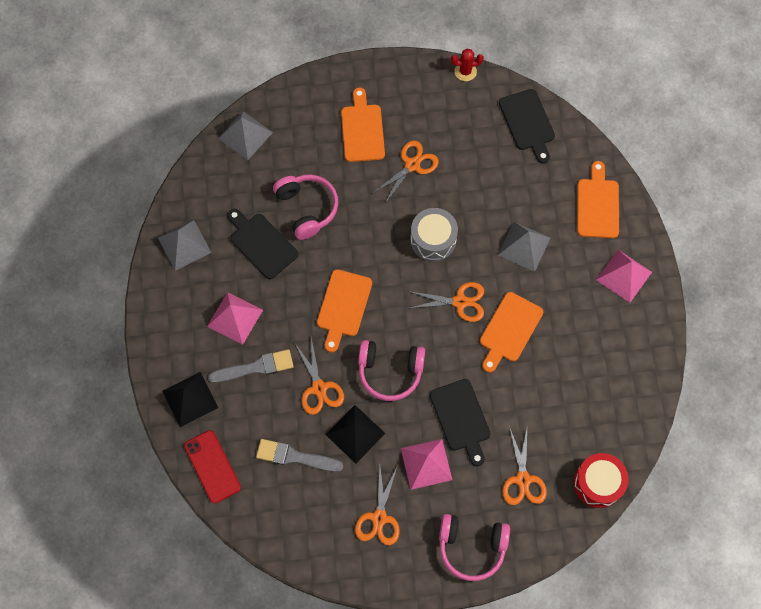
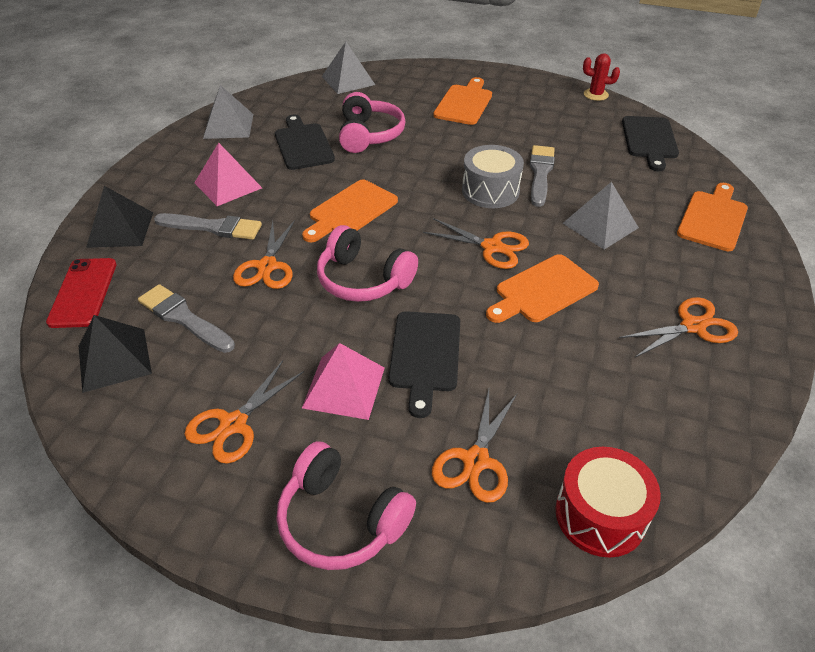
camera: 25 degrees right, 25 degrees down
black pyramid [326,405,385,463] -> black pyramid moved to [79,315,152,393]
orange scissors [373,140,439,205] -> orange scissors moved to [619,297,738,357]
pink pyramid [596,250,652,303] -> none
none -> grey brush [530,145,555,207]

